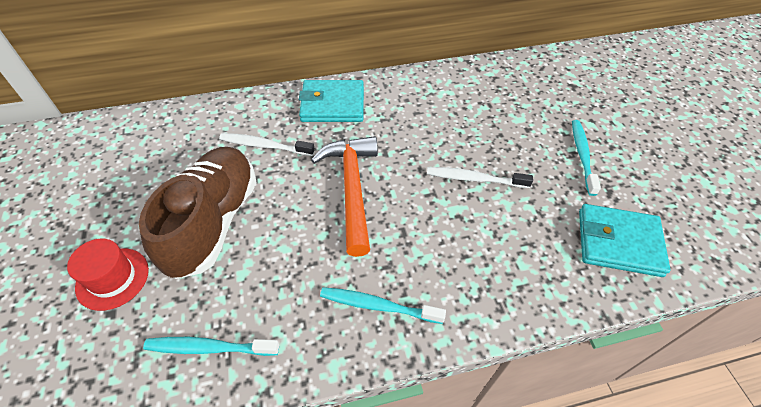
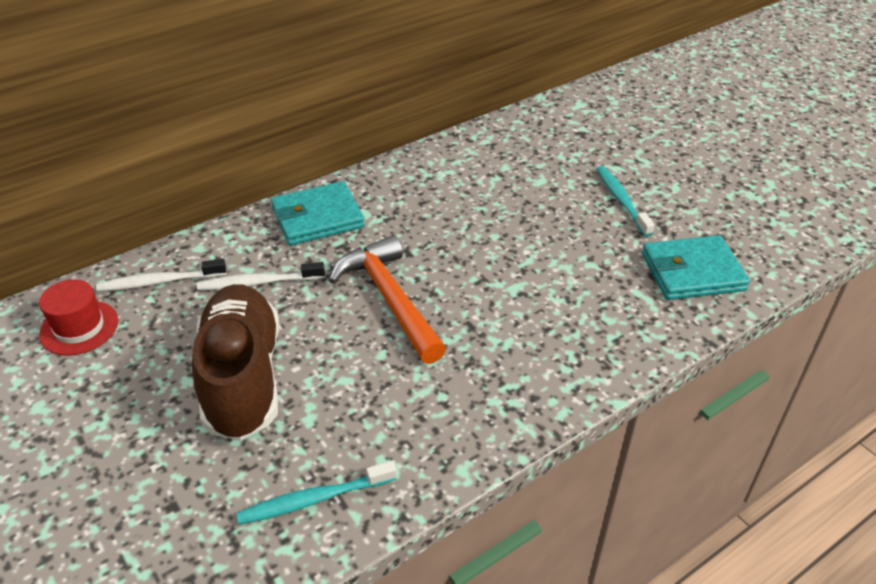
camera: 20 degrees left, 10 degrees down
red hat [67,239,149,311] -> red hat moved to [39,279,118,355]
turquoise toothbrush [320,287,446,324] -> none
white toothbrush [427,167,533,188] -> white toothbrush moved to [96,259,226,292]

